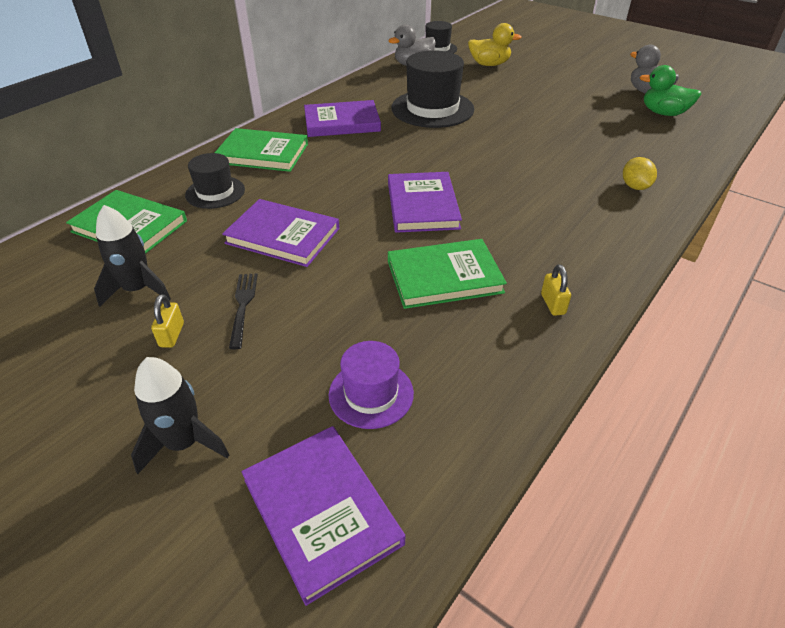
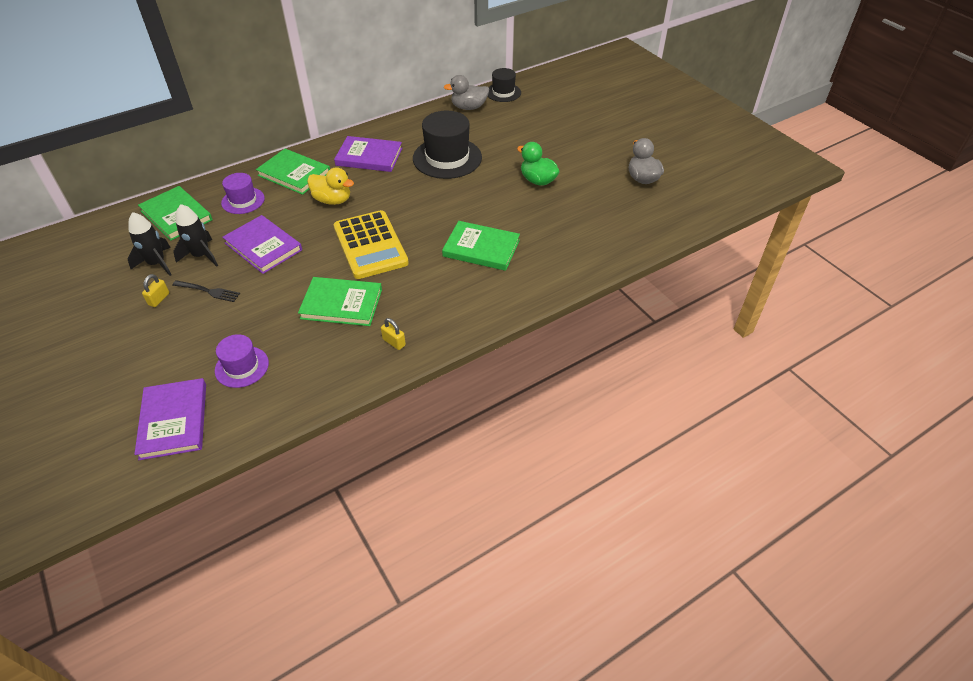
camera: 20 degrees right, 5 degrees up
black rocket [131,357,229,474] -> black rocket moved to [173,204,218,267]
black hat [185,153,245,209] -> purple hat [221,173,265,214]
black fork [229,274,258,349] -> black fork turned 90 degrees clockwise [172,280,240,302]
purple book [388,172,462,233] -> yellow calculator [334,210,409,279]
yellow duck [468,23,522,66] -> yellow duck moved to [307,167,354,205]
yellow padlock [541,264,571,316] -> yellow padlock turned 60 degrees counterclockwise [381,318,406,350]
yellow lemon [623,157,657,190] -> none
green duck [639,65,701,116] -> green duck moved to [517,142,560,186]
none -> green book [442,221,520,271]

